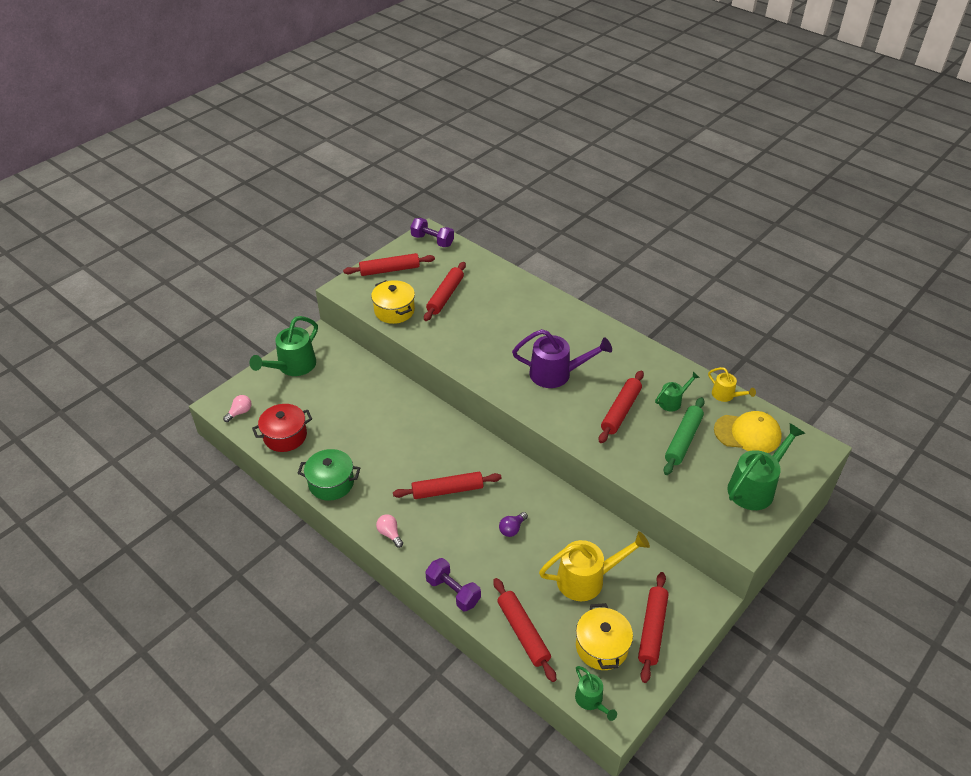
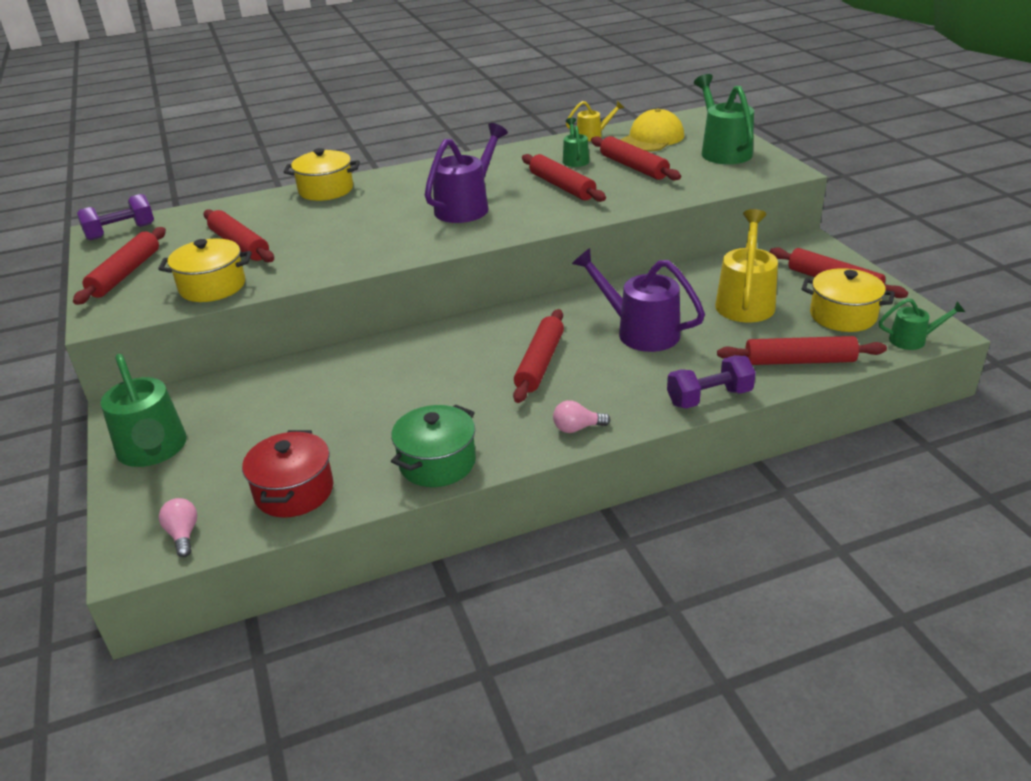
camera: 60 degrees left, 10 degrees down
purple light bulb [499,512,528,537] -> purple watering can [572,248,705,352]
green rolling pin [664,397,705,475] -> red rolling pin [591,136,681,180]
none -> yellow pot [284,148,360,201]

